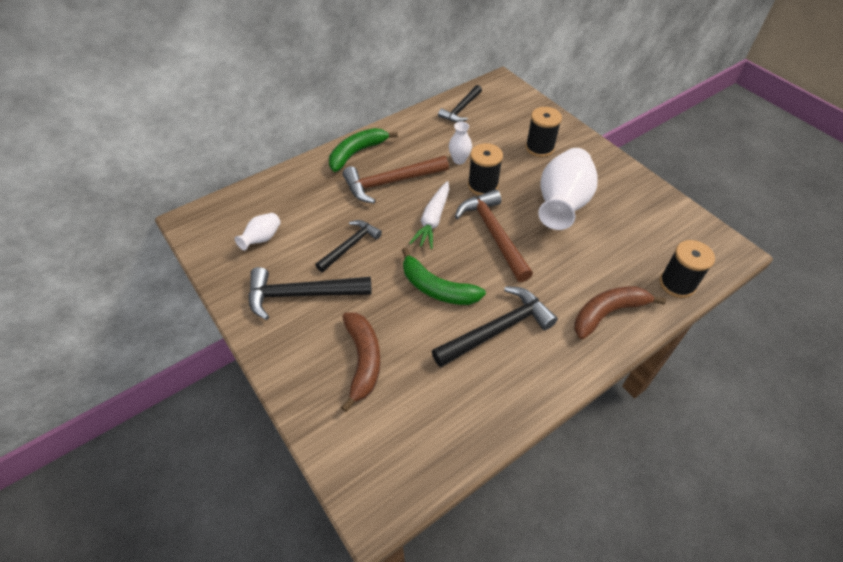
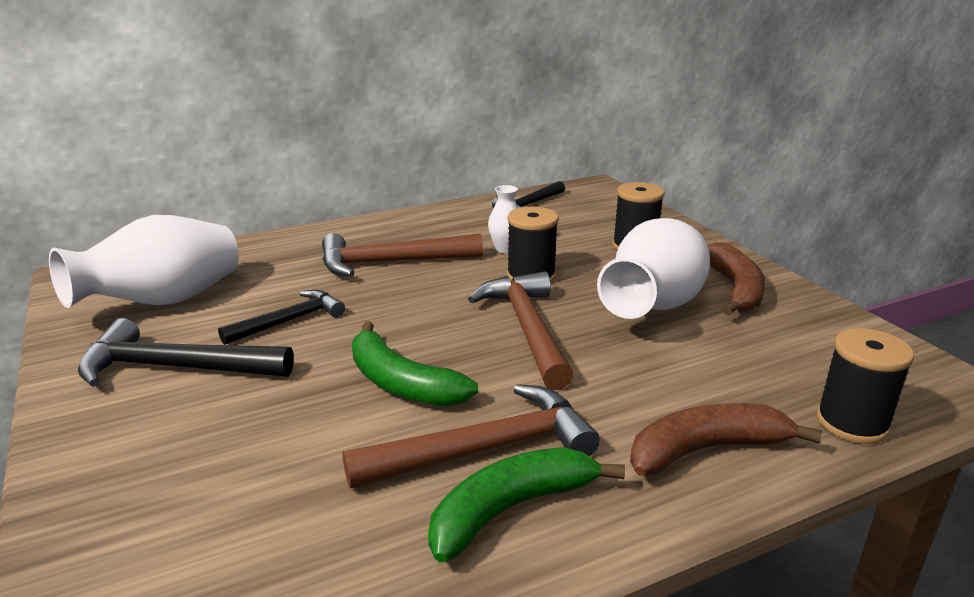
camera: 10 degrees right, 25 degrees down
white vase [235,213,281,251] -> white vase [49,215,239,308], size x2.18
green banana [329,128,398,172] -> green banana moved to [428,447,625,562]
brown banana [341,312,380,412] -> brown banana moved to [707,242,765,316]
white carrot [409,181,449,249] -> none
black hammer [432,286,558,367] -> brown hammer [342,384,600,488]

